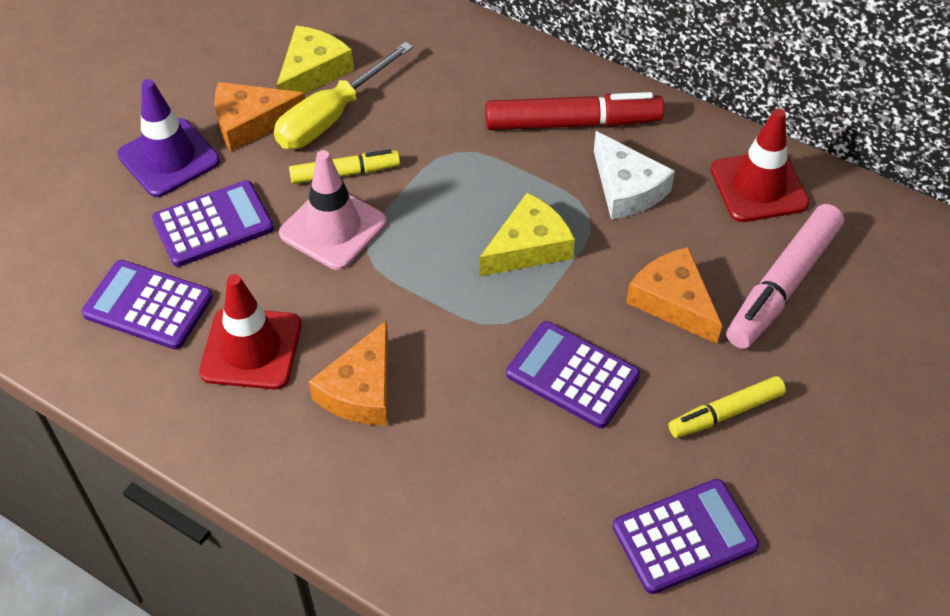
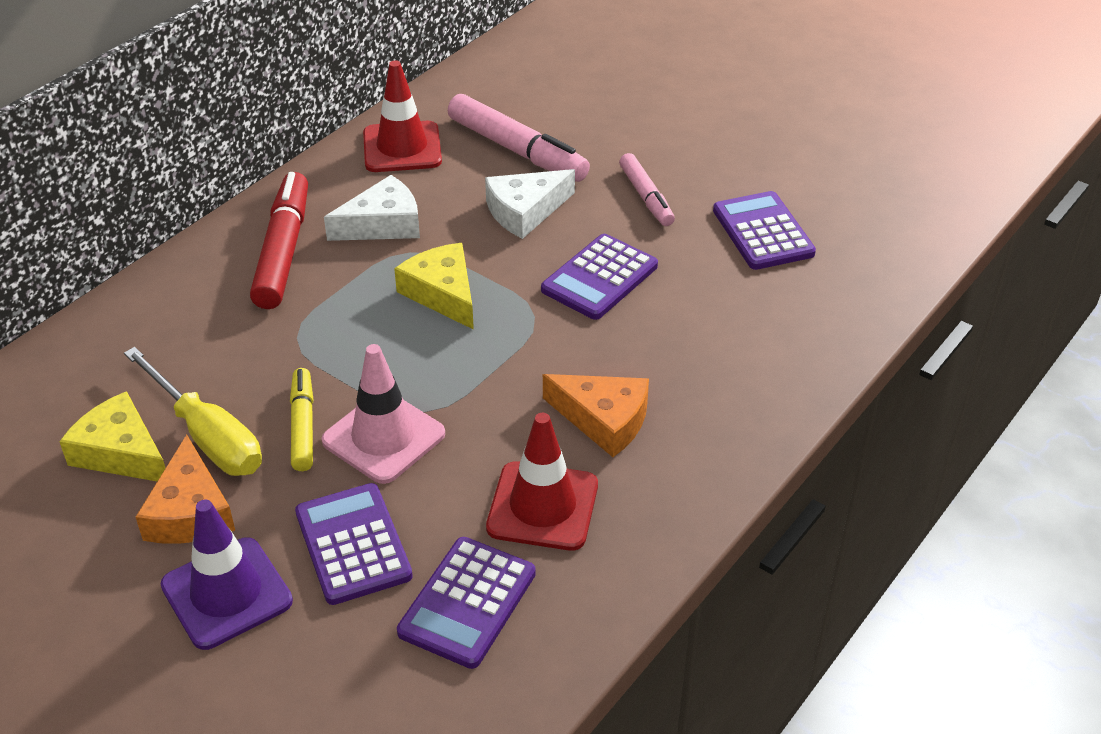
camera: 85 degrees left, 10 degrees down
orange cheese [626,247,722,344] -> white cheese [485,169,575,239]
yellow marker [669,376,786,438] -> pink marker [619,153,675,226]

